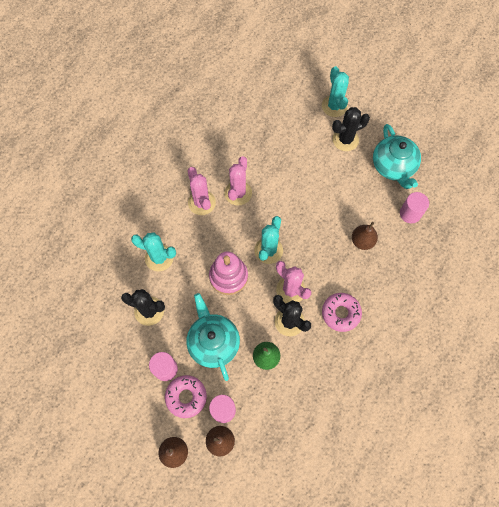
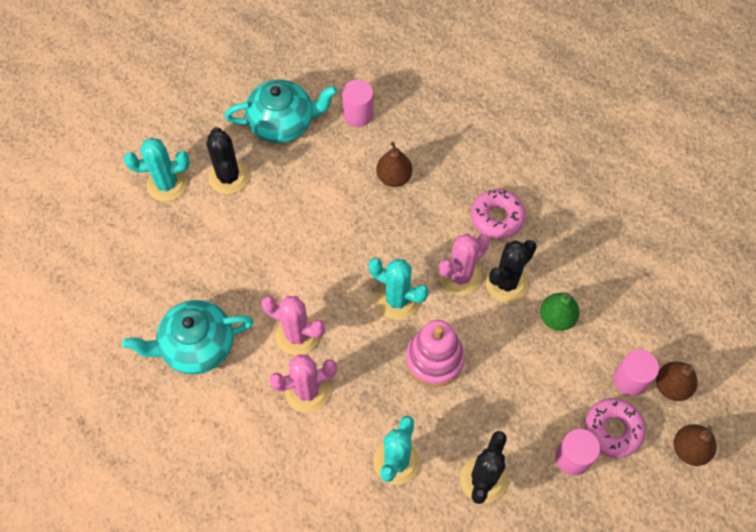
camera: 85 degrees left, 5 degrees down
turquoise teapot [186,293,240,381] -> turquoise teapot moved to [122,300,254,374]

